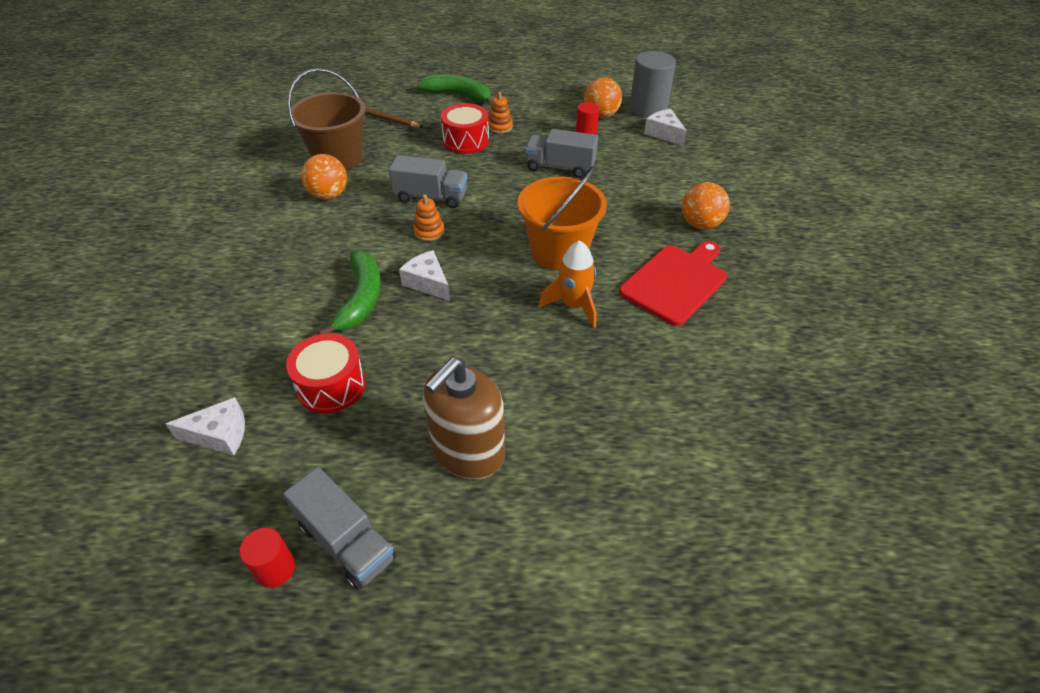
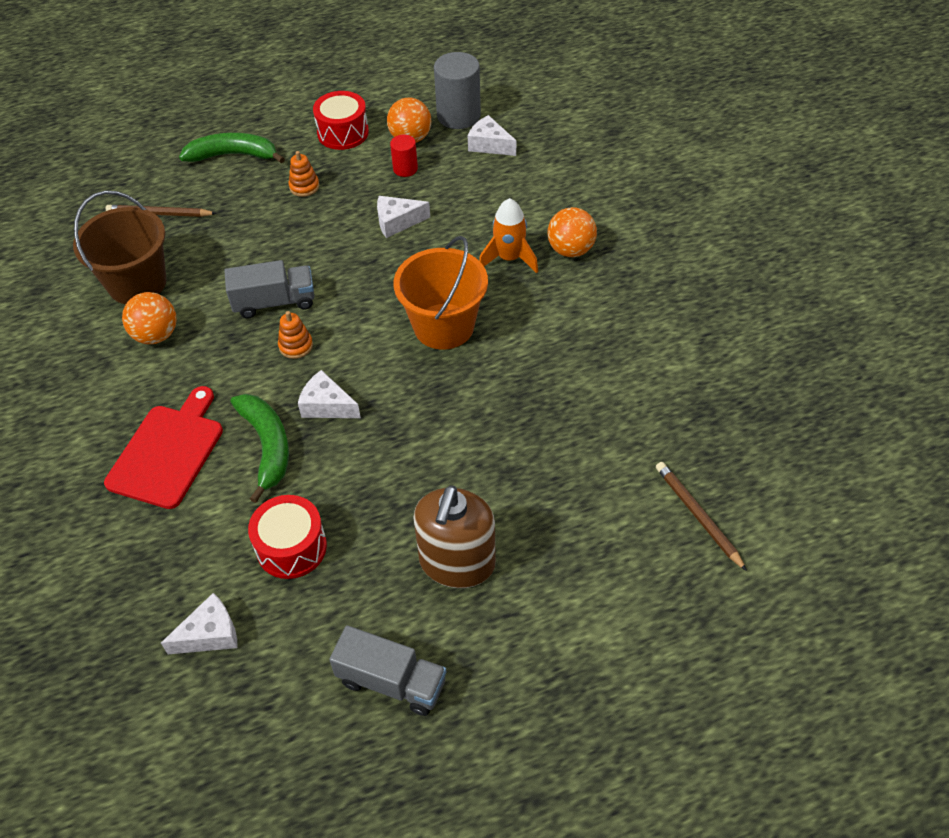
camera: 20 degrees left, 5 degrees up
red cylinder [239,528,295,588] -> none
red drum [441,103,489,154] -> red drum moved to [313,91,369,150]
grey truck [525,129,598,178] -> white cheese [377,196,430,238]
orange rocket [539,240,596,328] -> orange rocket moved to [479,198,538,273]
red cutting board [619,241,727,326] -> red cutting board moved to [104,386,223,509]
none -> brown pencil [656,462,747,571]

